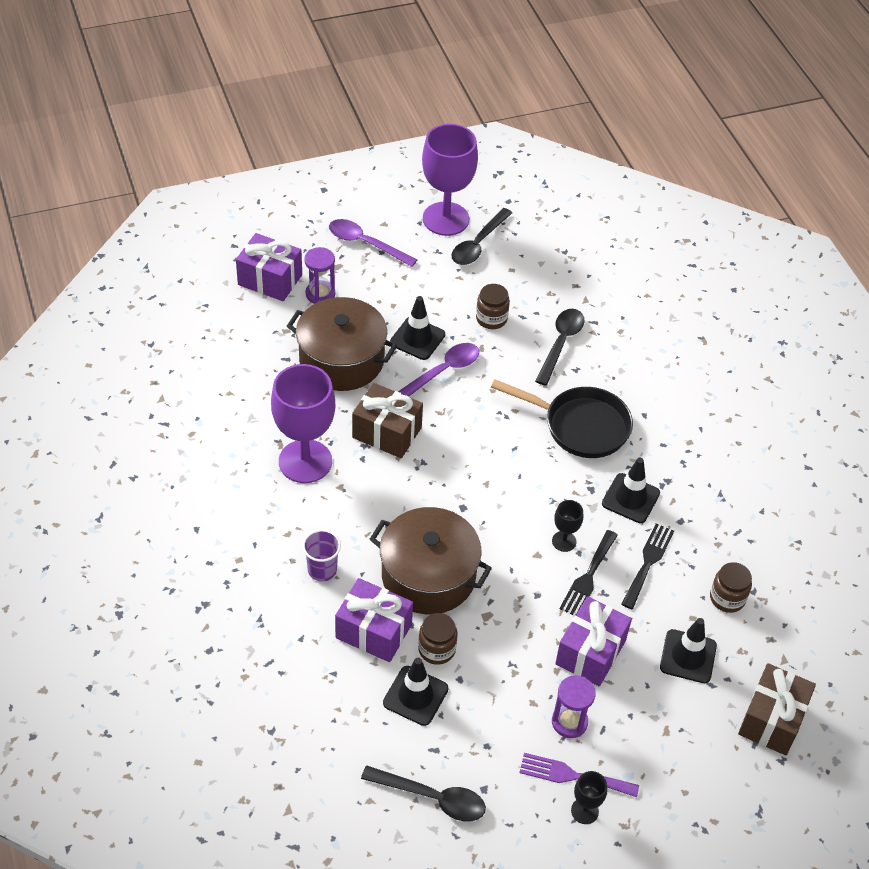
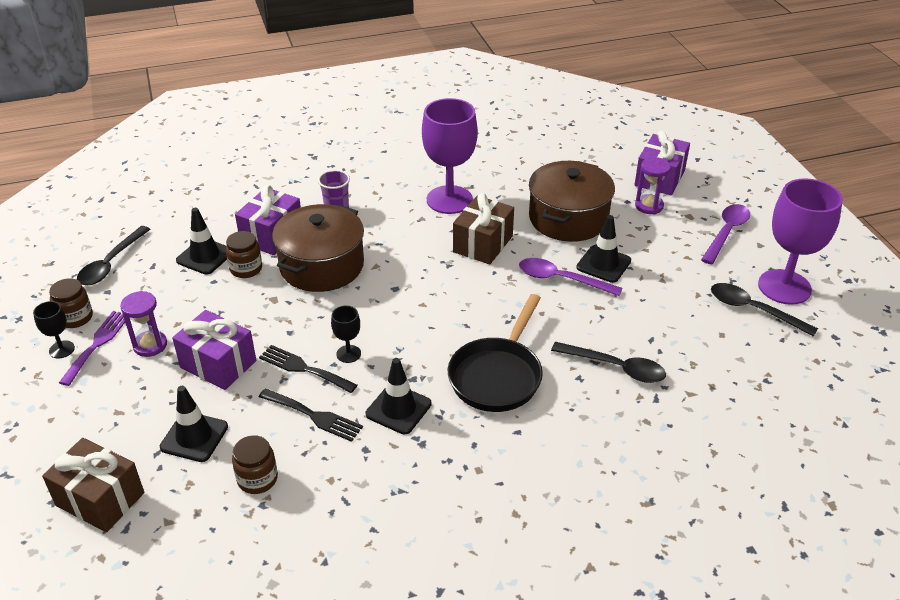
camera: 95 degrees right, 10 degrees down
purple spoon [398,343,479,397] -> purple spoon turned 150 degrees clockwise [519,258,623,296]
brown jar [476,284,510,329] -> brown jar moved to [49,278,93,328]

